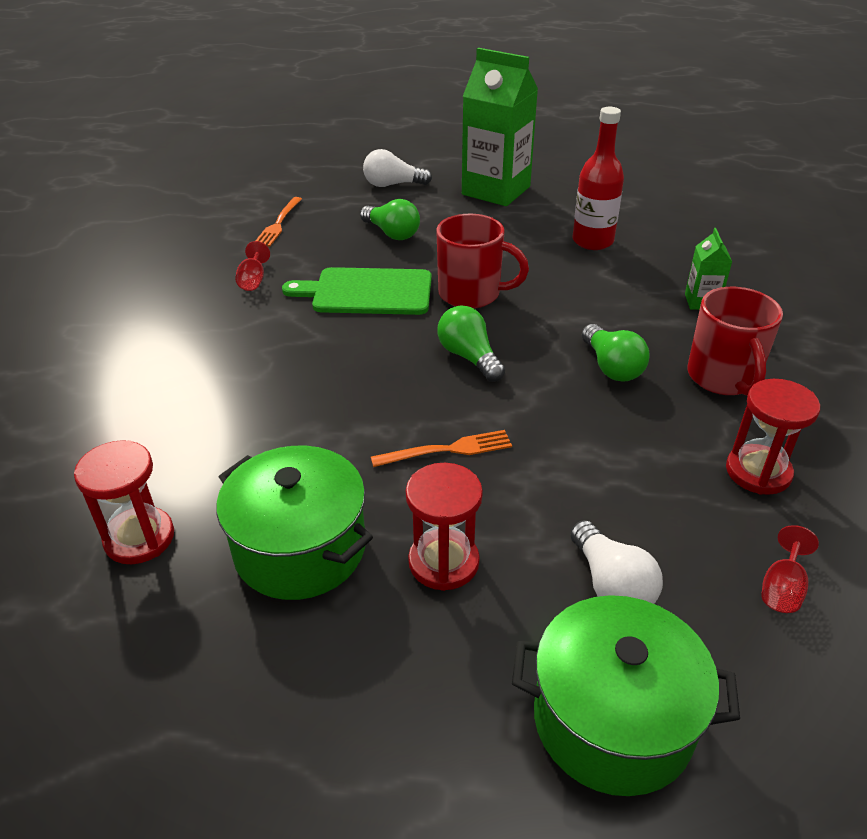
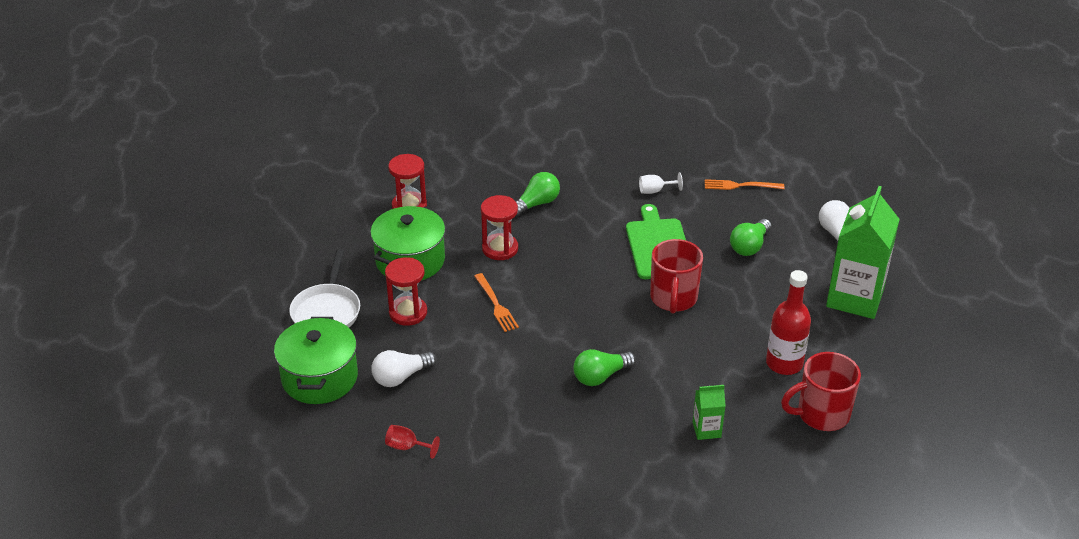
camera: 80 degrees right, 0 degrees up
red goblet [235,241,270,291] -> white goblet [639,172,683,194]
green light bulb [437,306,505,382] -> green light bulb moved to [515,172,560,217]
red mug [687,287,783,396] -> red mug moved to [781,352,861,431]
red hourglass [726,379,820,495] -> red hourglass moved to [481,195,518,260]
none -> white pan [289,249,360,328]

